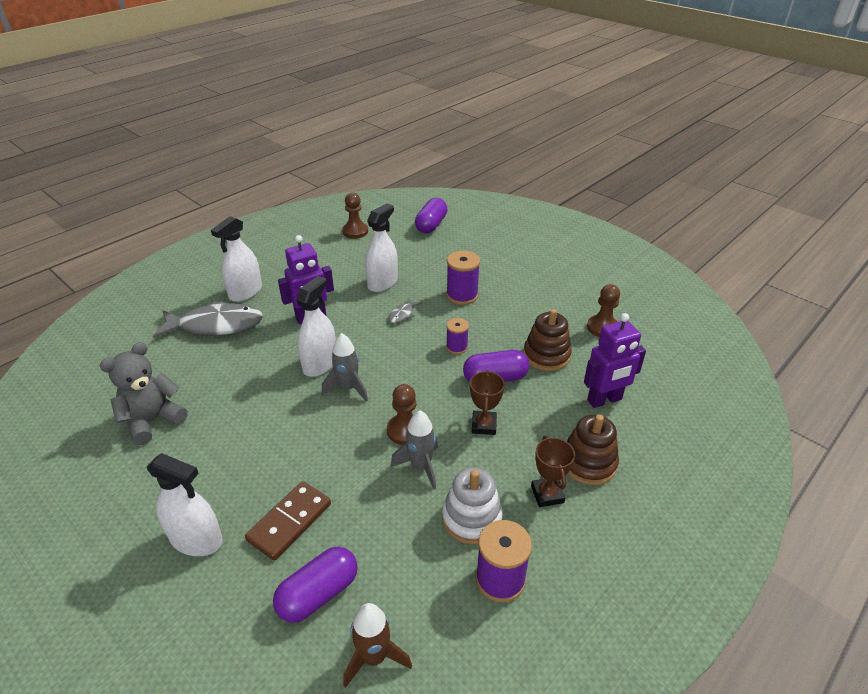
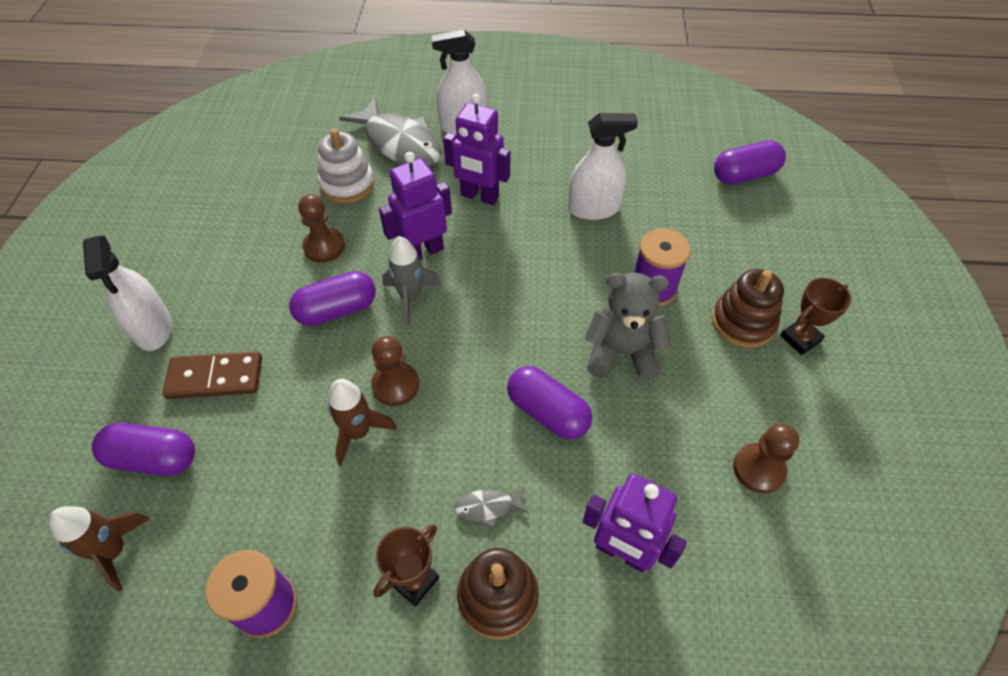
camera: 50 degrees right, 15 degrees up
grey teddy bear [100,342,188,445] -> grey teddy bear moved to [584,273,671,381]
white spray bottle [296,276,336,377] -> purple robot [379,152,452,260]
brown pawn [342,193,368,239] -> brown pawn moved to [298,194,345,263]
grey fish [388,298,422,323] -> grey fish moved to [454,486,529,528]
grey rocket [391,410,438,489] -> brown rocket [328,379,397,466]
white stacking toy [442,468,503,544] -> white stacking toy moved to [318,129,374,203]
purple spool [446,318,469,354] -> none
brown trophy [470,370,505,435] -> brown trophy moved to [780,278,851,355]
brown stacking toy [523,309,572,371] -> brown stacking toy moved to [712,269,784,348]
none -> purple capsule [289,271,376,326]

